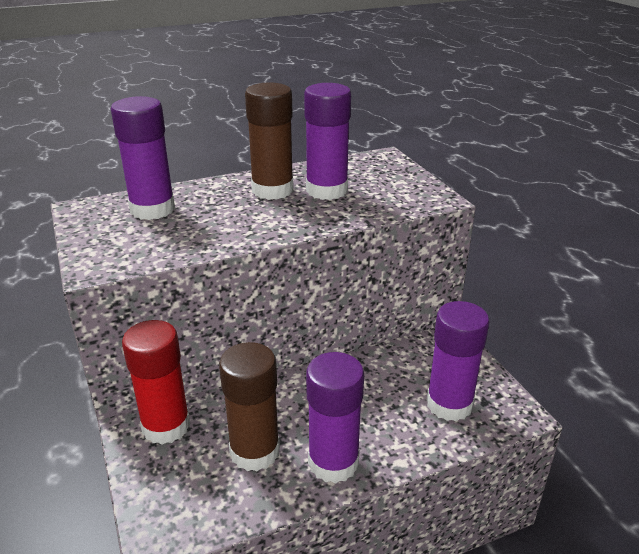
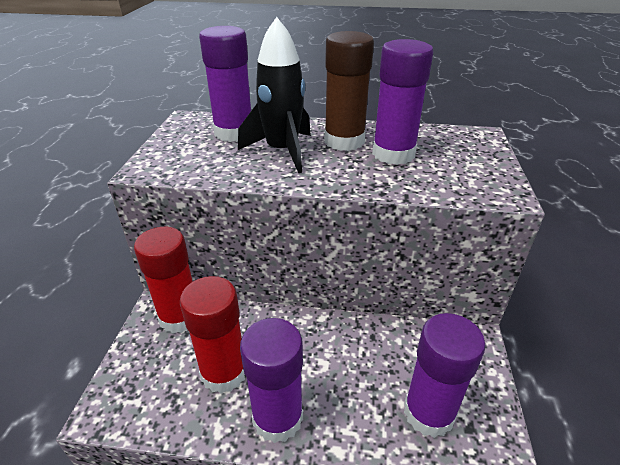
camera: 30 degrees right, 5 degrees up
brown glue stick [219,342,280,471] -> red glue stick [180,276,245,394]
none -> black rocket [238,17,311,173]

